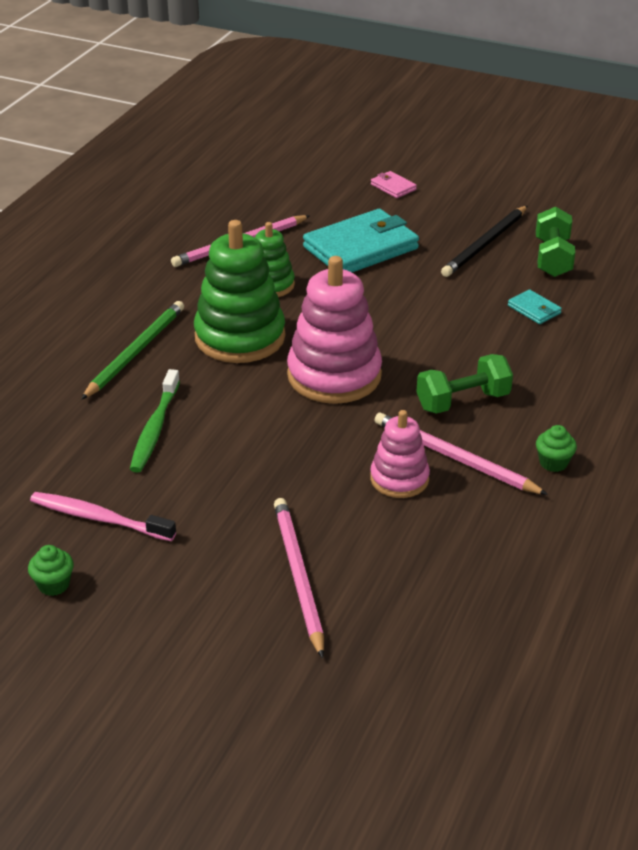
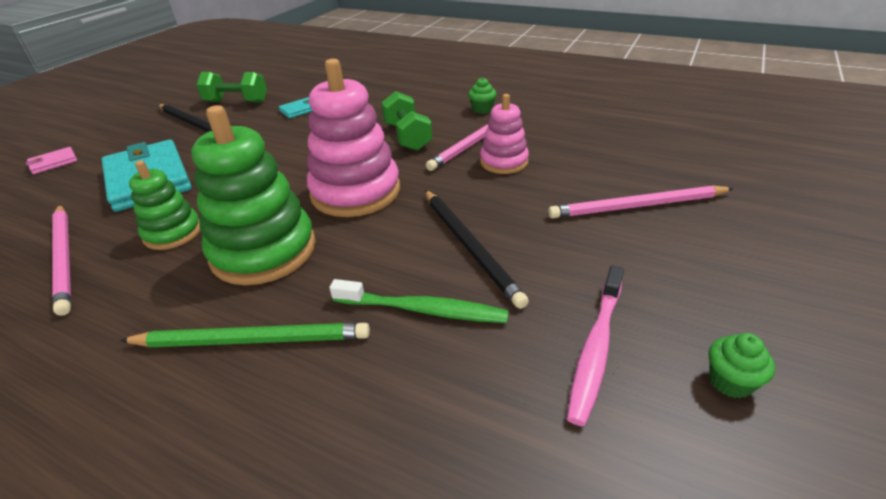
camera: 85 degrees left, 0 degrees up
green pencil [81,301,184,400] -> green pencil turned 150 degrees clockwise [120,323,370,347]
none -> black pencil [425,190,529,309]

